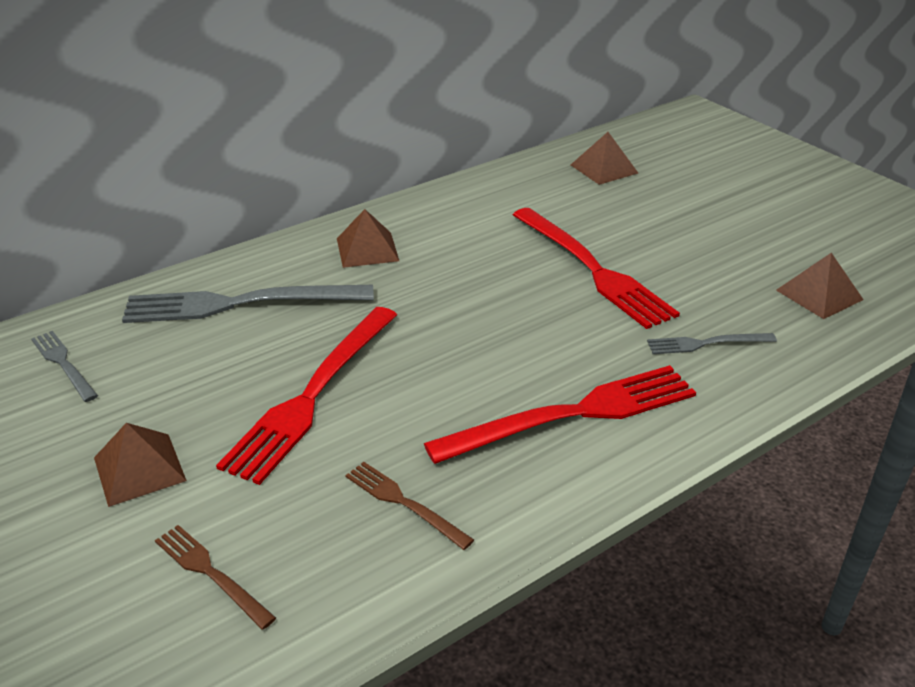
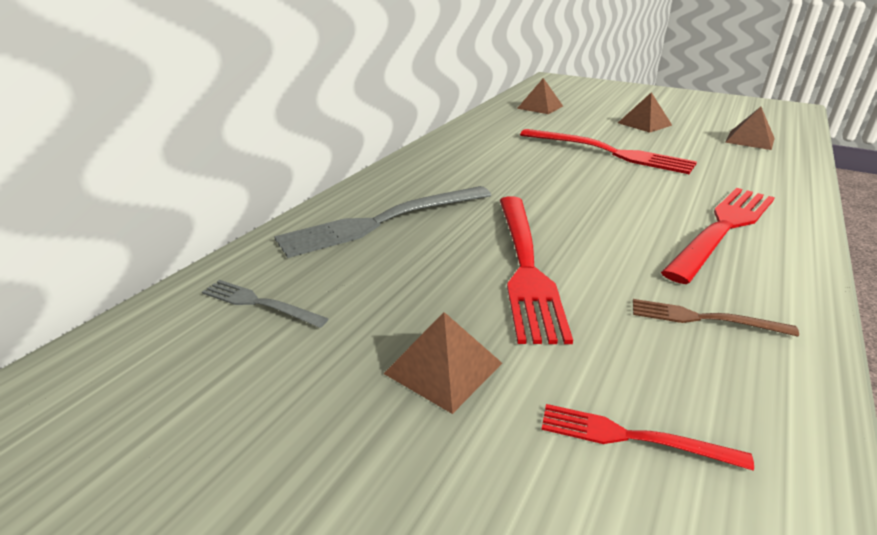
camera: 25 degrees left, 5 degrees down
brown fork [155,525,276,630] -> red fork [542,404,754,471]
brown pyramid [337,209,399,268] -> brown pyramid moved to [618,92,672,133]
grey fork [647,333,777,354] -> none

